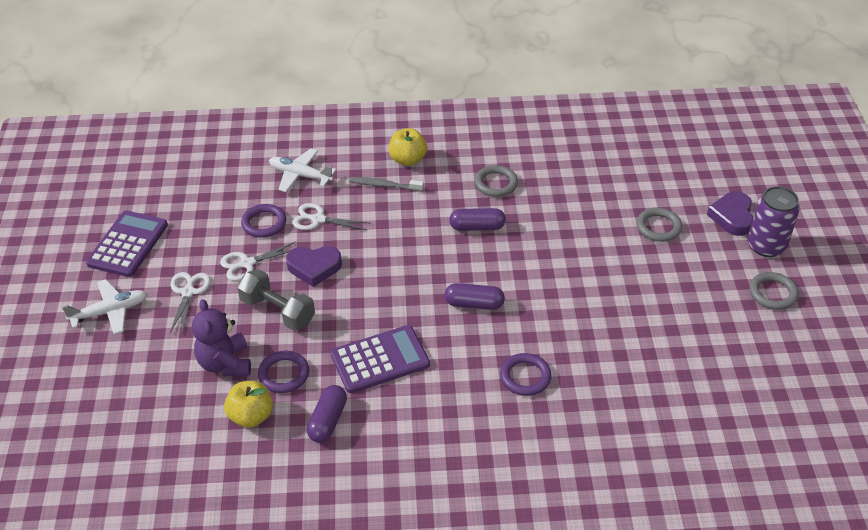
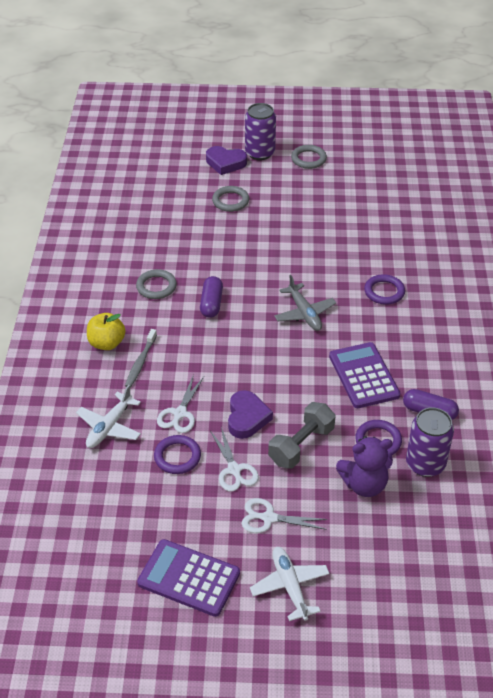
camera: 85 degrees left, 0 degrees up
yellow apple [224,381,273,428] -> purple can [406,407,454,477]
purple capsule [445,283,505,310] -> grey plane [274,275,336,331]

